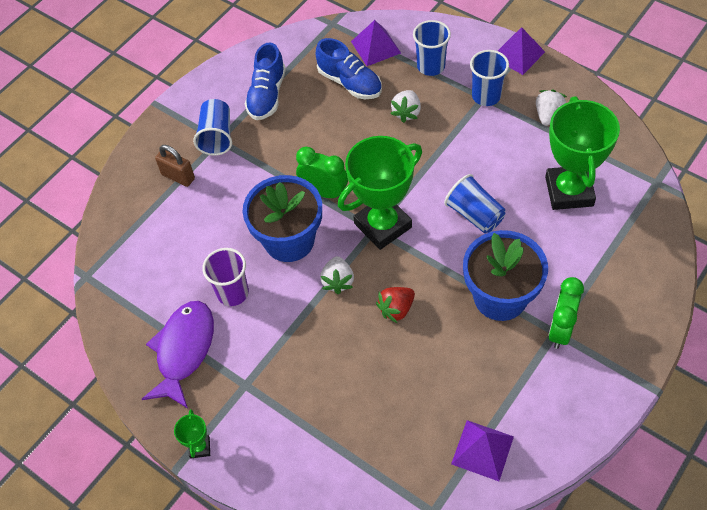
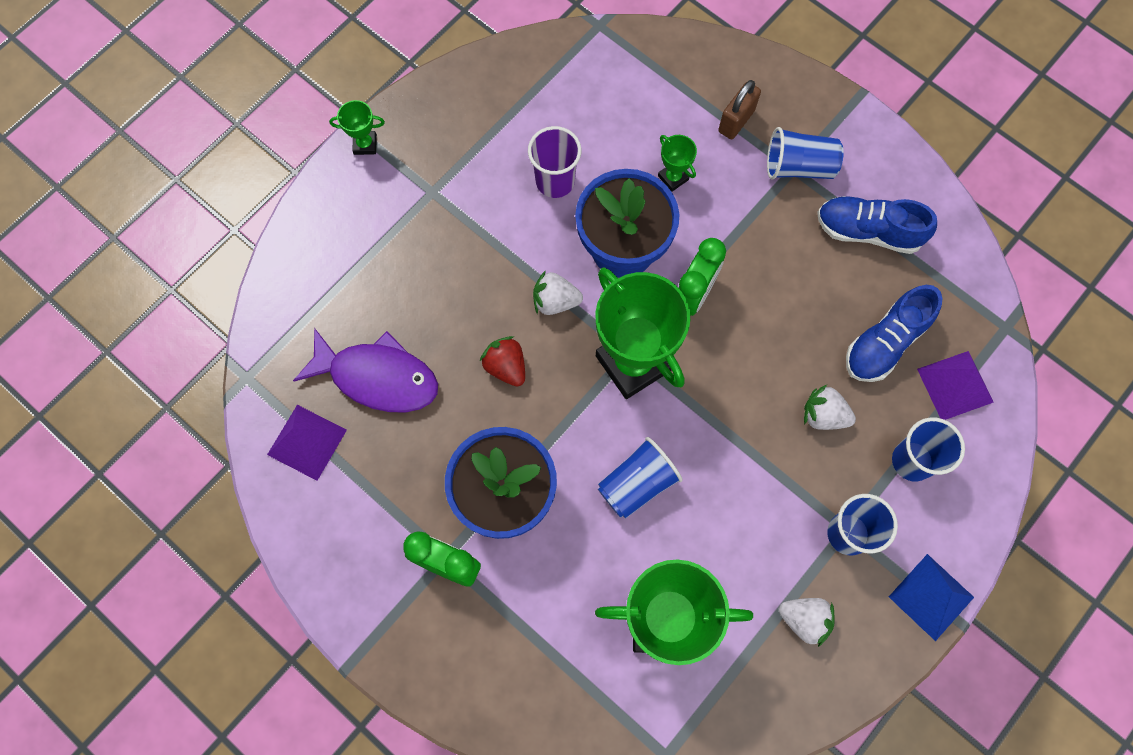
camera: 90 degrees right, 15 degrees up
purple fish [142,301,214,408] -> purple fish moved to [293,328,438,412]
purple pyramid [498,27,545,75] -> blue pyramid [889,554,974,641]
none -> green trophy [658,135,697,192]

